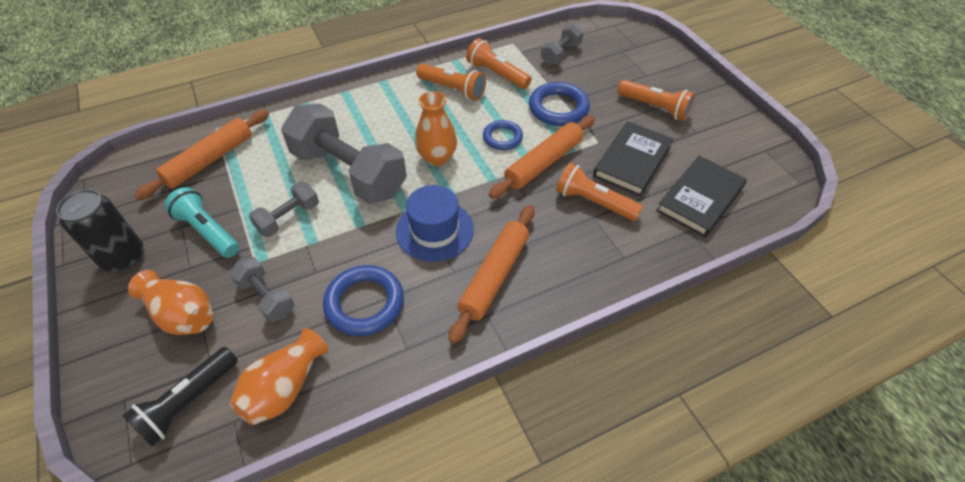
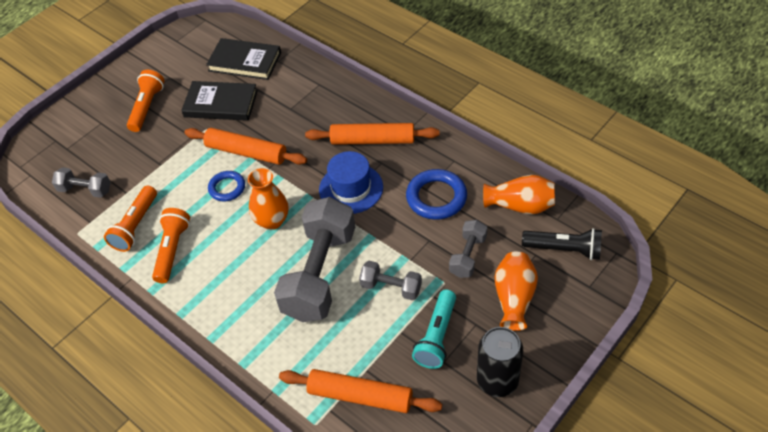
camera: 110 degrees left, 0 degrees up
blue ring [529,82,590,126] -> none
orange flashlight [556,163,643,221] -> none

